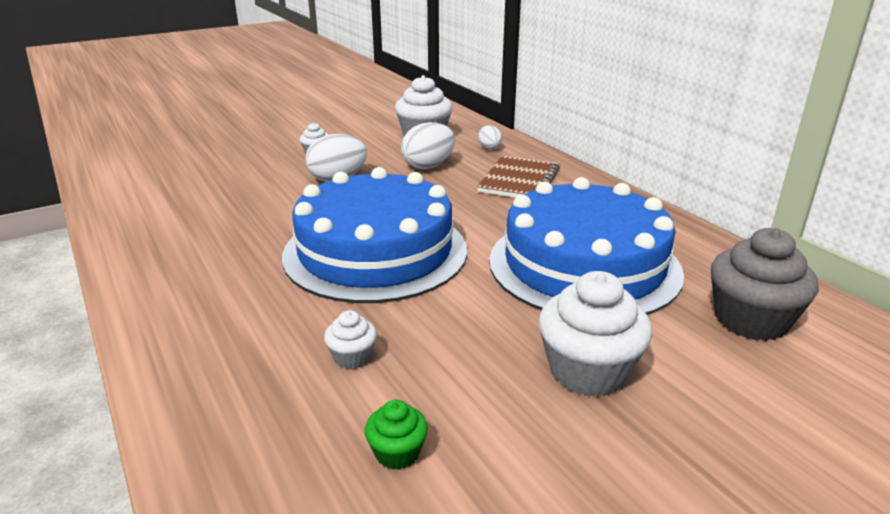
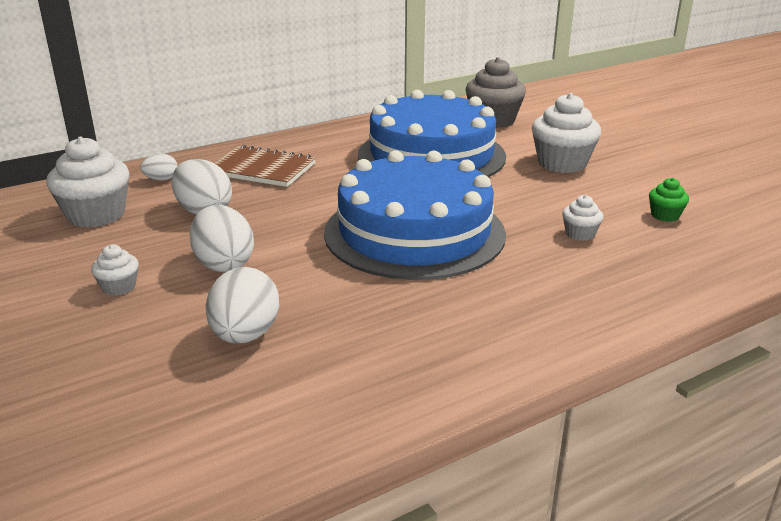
camera: 90 degrees left, 0 degrees up
none -> white egg [205,267,279,344]

